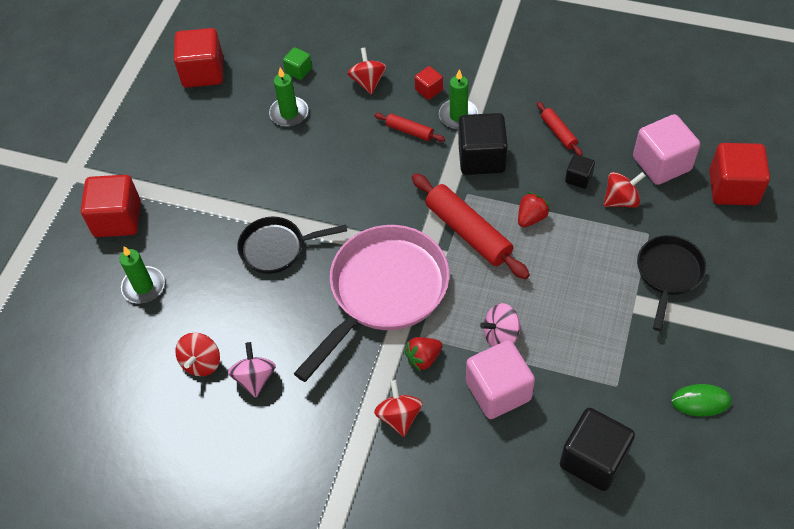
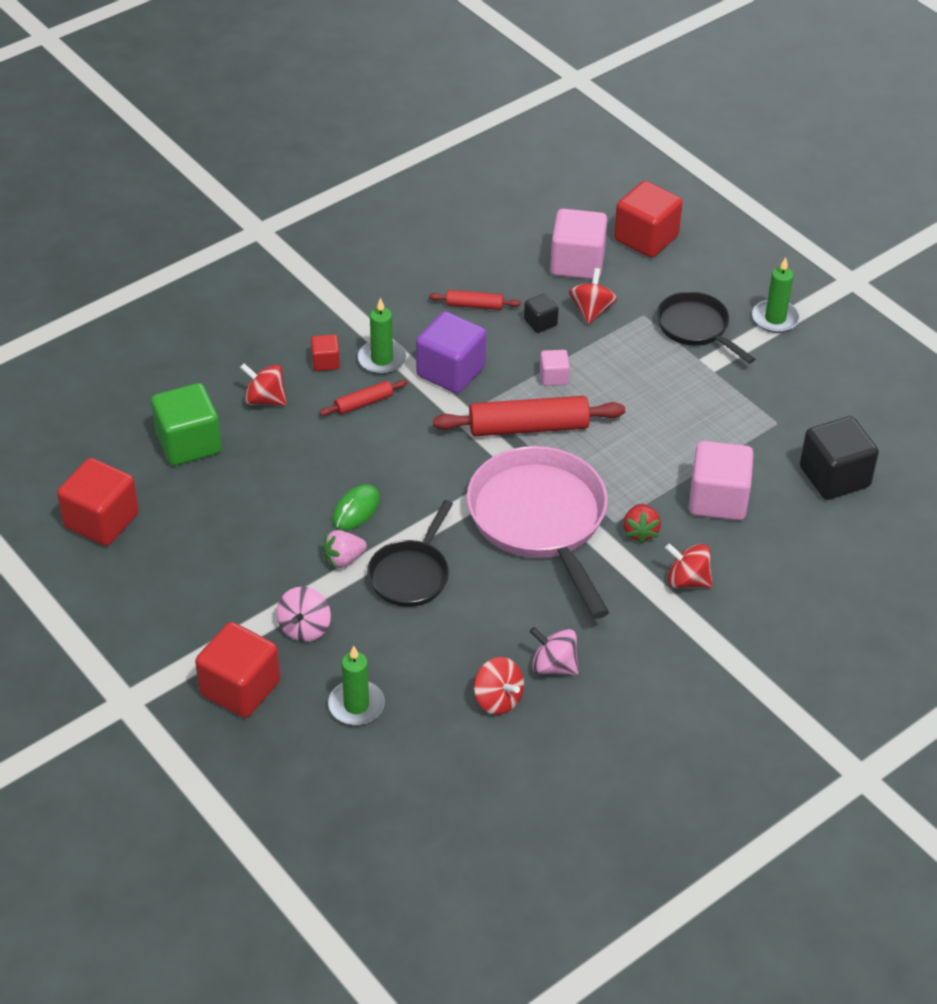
camera: 60 degrees left, 10 degrees down
green candle [269,68,308,127] -> green candle moved to [752,257,800,333]
green cube [283,47,312,80] -> green cube [151,383,222,466], size x2.00
black cube [458,113,508,175] -> purple cube [416,311,486,394]
pink spinning top [480,303,522,347] -> pink spinning top moved to [276,587,331,642]
red strawberry [518,192,550,227] -> pink cube [540,350,570,386]
green mouse [671,384,731,416] -> green mouse moved to [332,484,380,530]
none -> pink strawberry [322,530,367,568]

